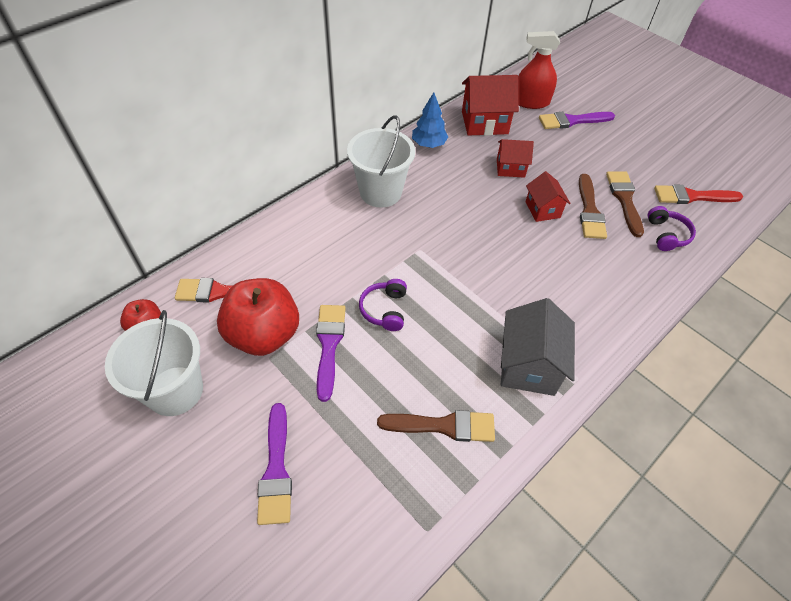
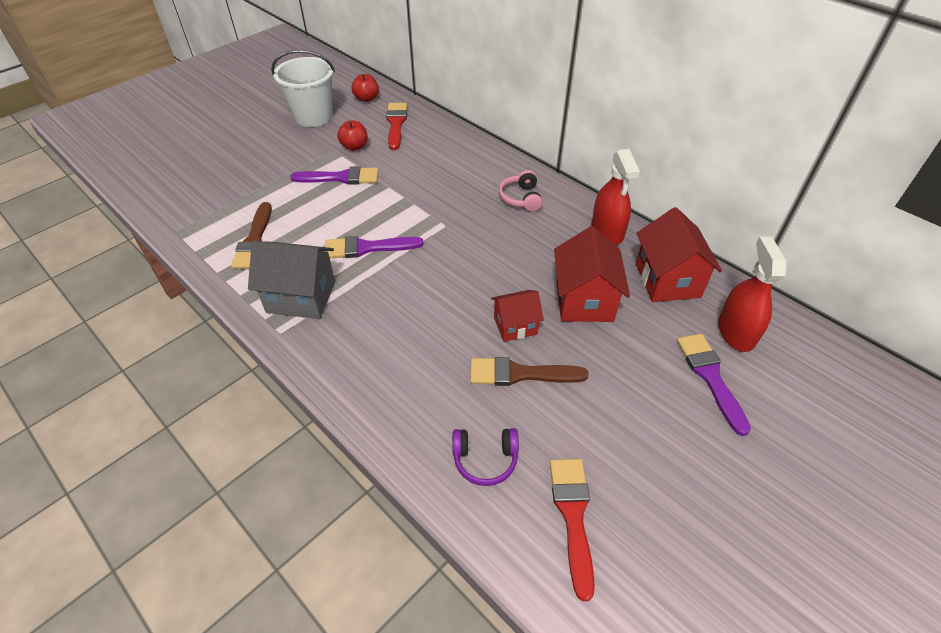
camera: 90 degrees right, 5 degrees down
red apple [217,278,299,356] -> red apple [337,120,368,151], size x0.50
purple brush [257,403,292,525] -> purple brush moved to [325,236,423,258]
white bucket [347,115,415,208] -> pink headphones [499,170,543,212]
purple headphones [359,279,407,331] -> none
blue tree [412,92,448,148] -> red spray bottle [592,149,640,245]
red house [497,139,534,178] -> red house [554,226,630,322], size x1.63
brown brush [606,171,644,237] -> none

